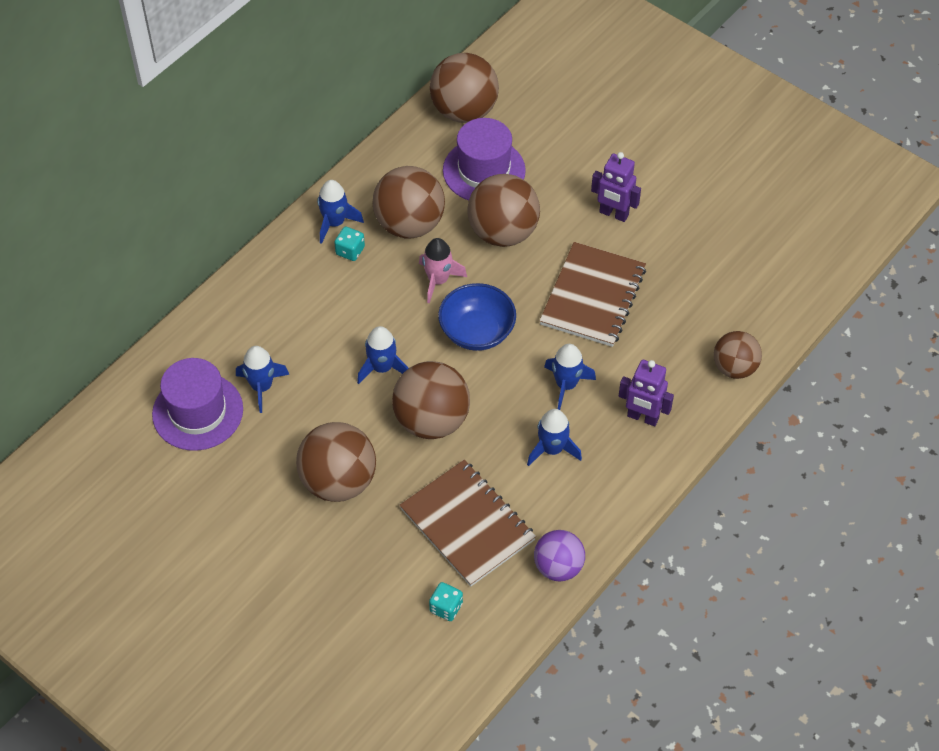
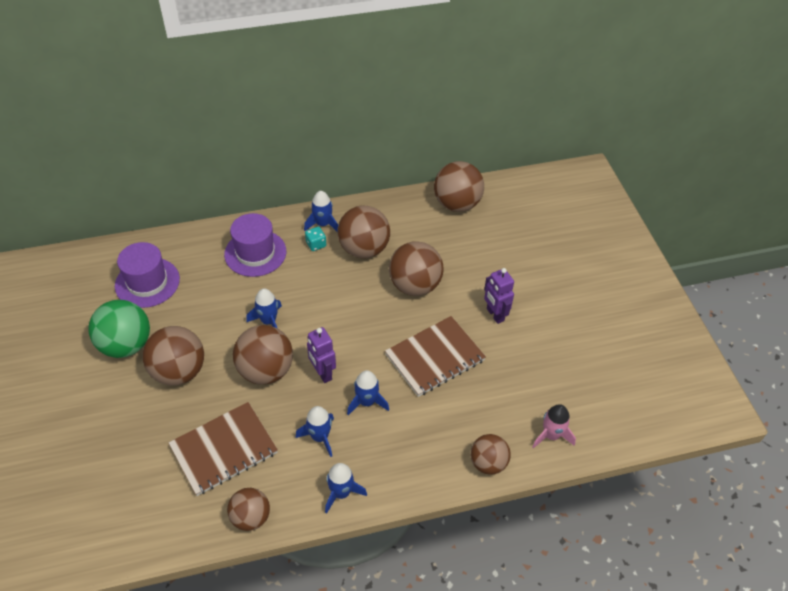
camera: 35 degrees right, 5 degrees down
blue rocket [236,346,289,413] -> blue rocket moved to [325,463,367,513]
brown notebook [399,460,536,587] -> brown notebook turned 60 degrees clockwise [169,402,278,496]
pink rocket [419,238,467,304] -> pink rocket moved to [532,404,576,448]
turquoise dice [429,582,463,621] -> none
blue bowl [438,283,516,351] -> none
purple hat [443,118,526,200] -> purple hat moved to [224,213,286,277]
purple ball [534,530,585,582] -> brown ball [227,488,270,531]
purple robot [619,360,674,426] -> purple robot moved to [307,327,336,383]
none -> green ball [88,300,150,358]

